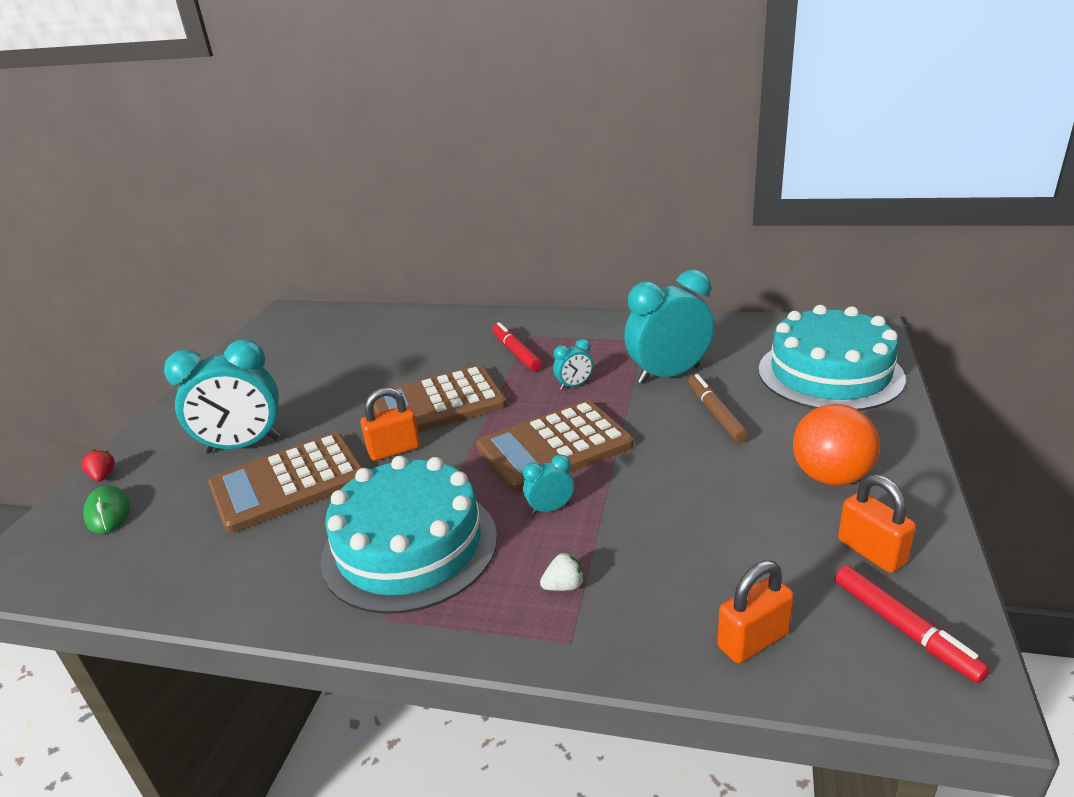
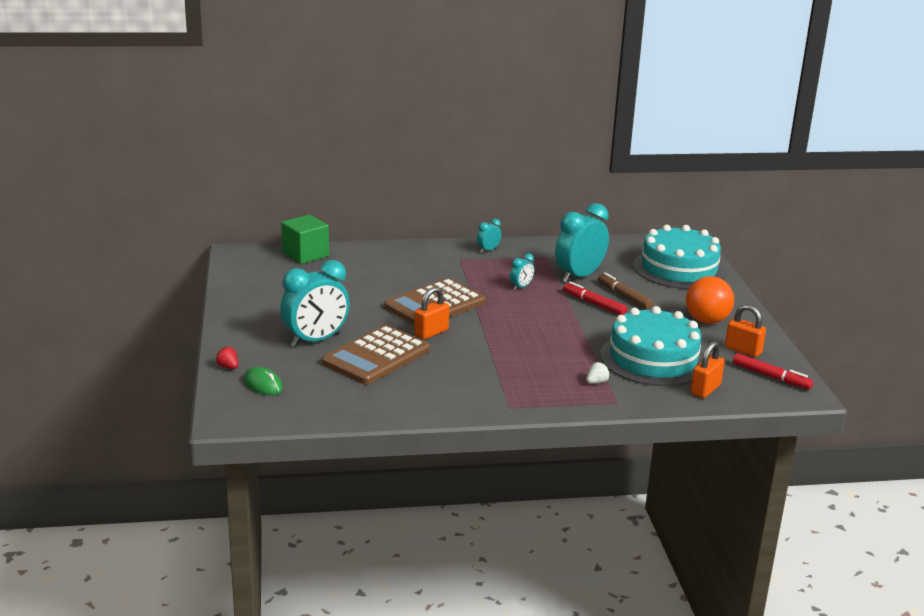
camera: 25 degrees left, 5 degrees down
turquoise cake [320,456,497,614] -> turquoise cake moved to [600,306,703,386]
brown calculator [476,400,634,493] -> none
red marker [493,322,542,371] -> red marker moved to [563,281,627,315]
turquoise clock [523,455,574,515] -> turquoise clock moved to [477,219,501,253]
none -> green cube [281,215,329,264]

